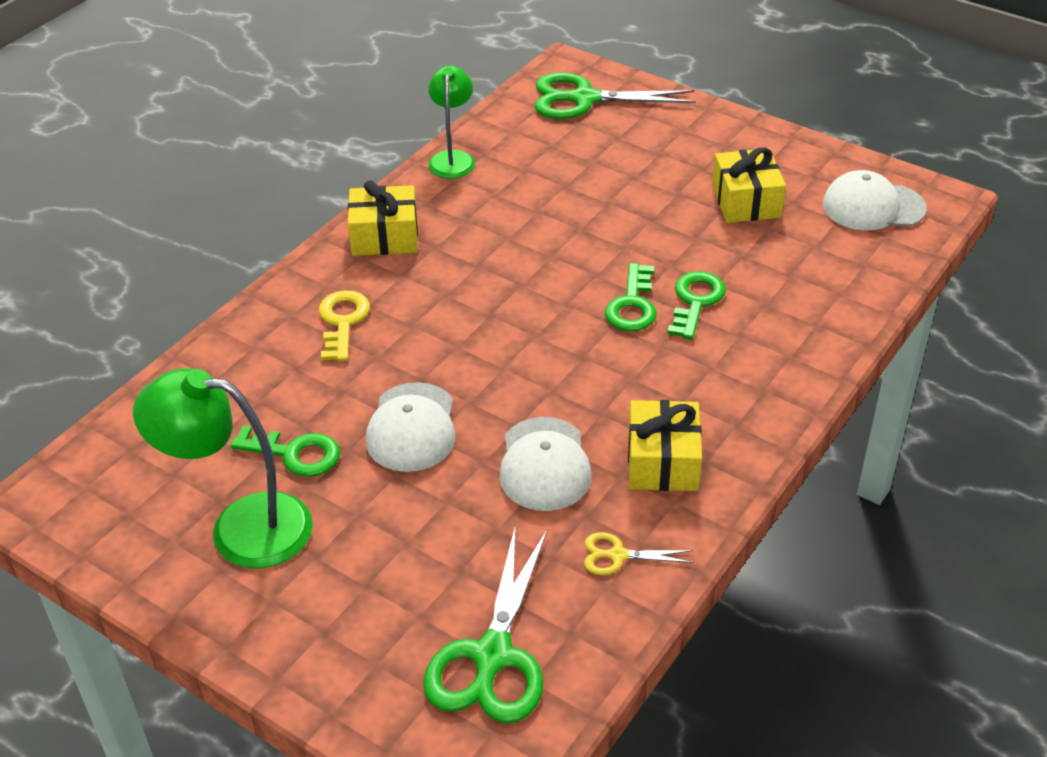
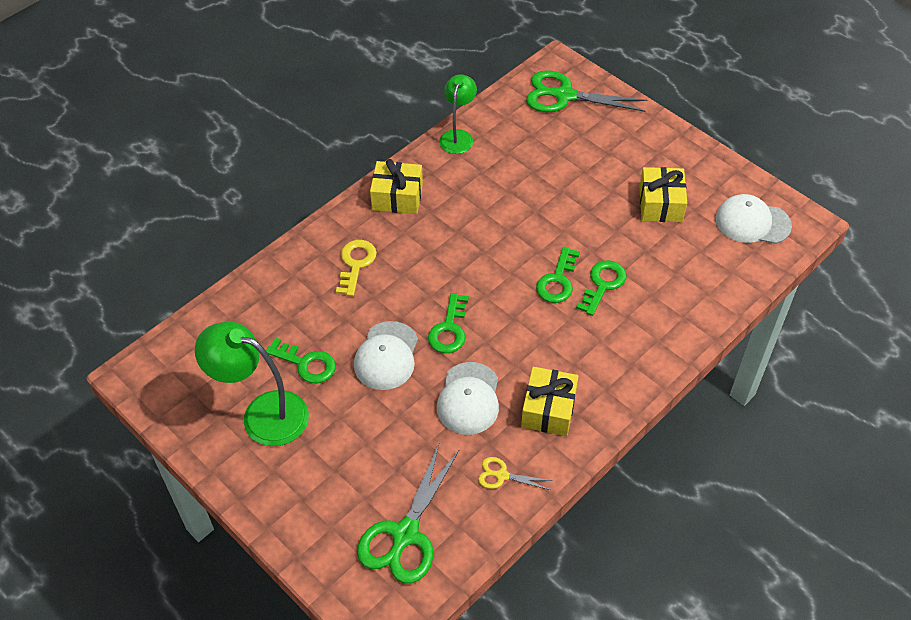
camera: 10 degrees right, 10 degrees up
none -> green key [428,293,469,353]

